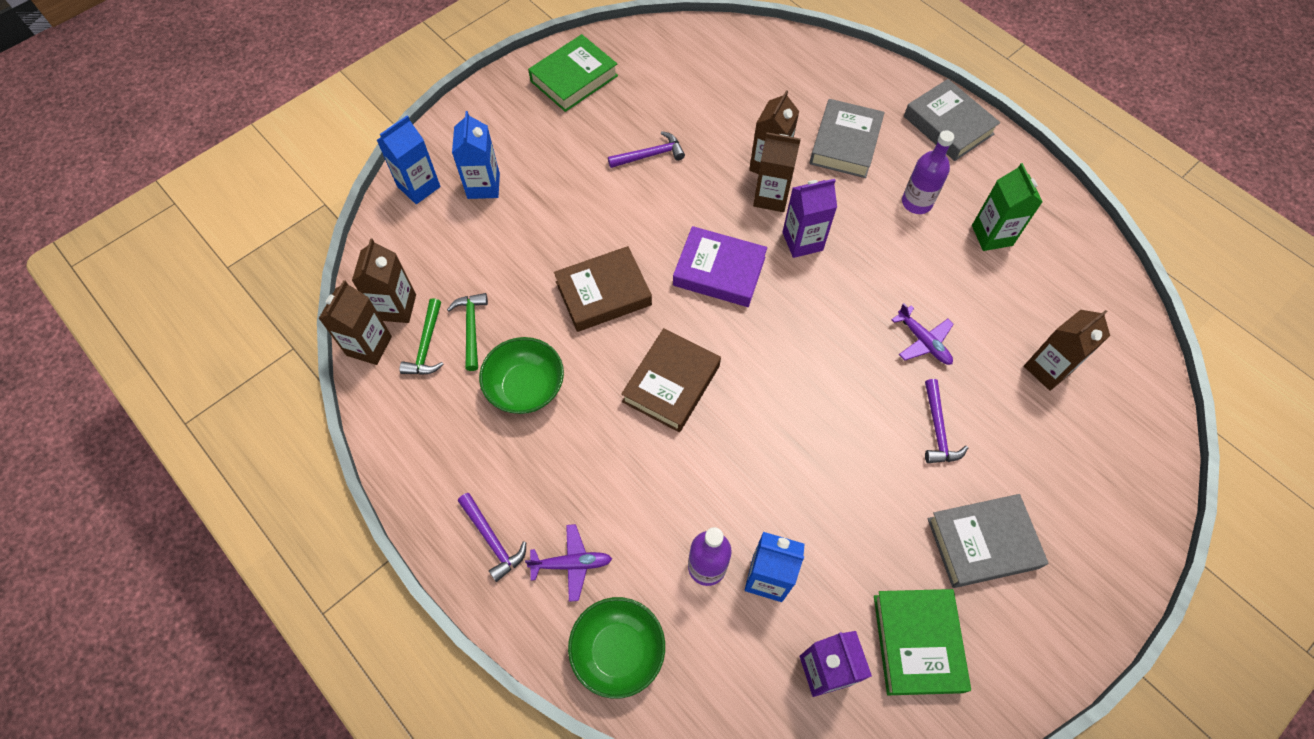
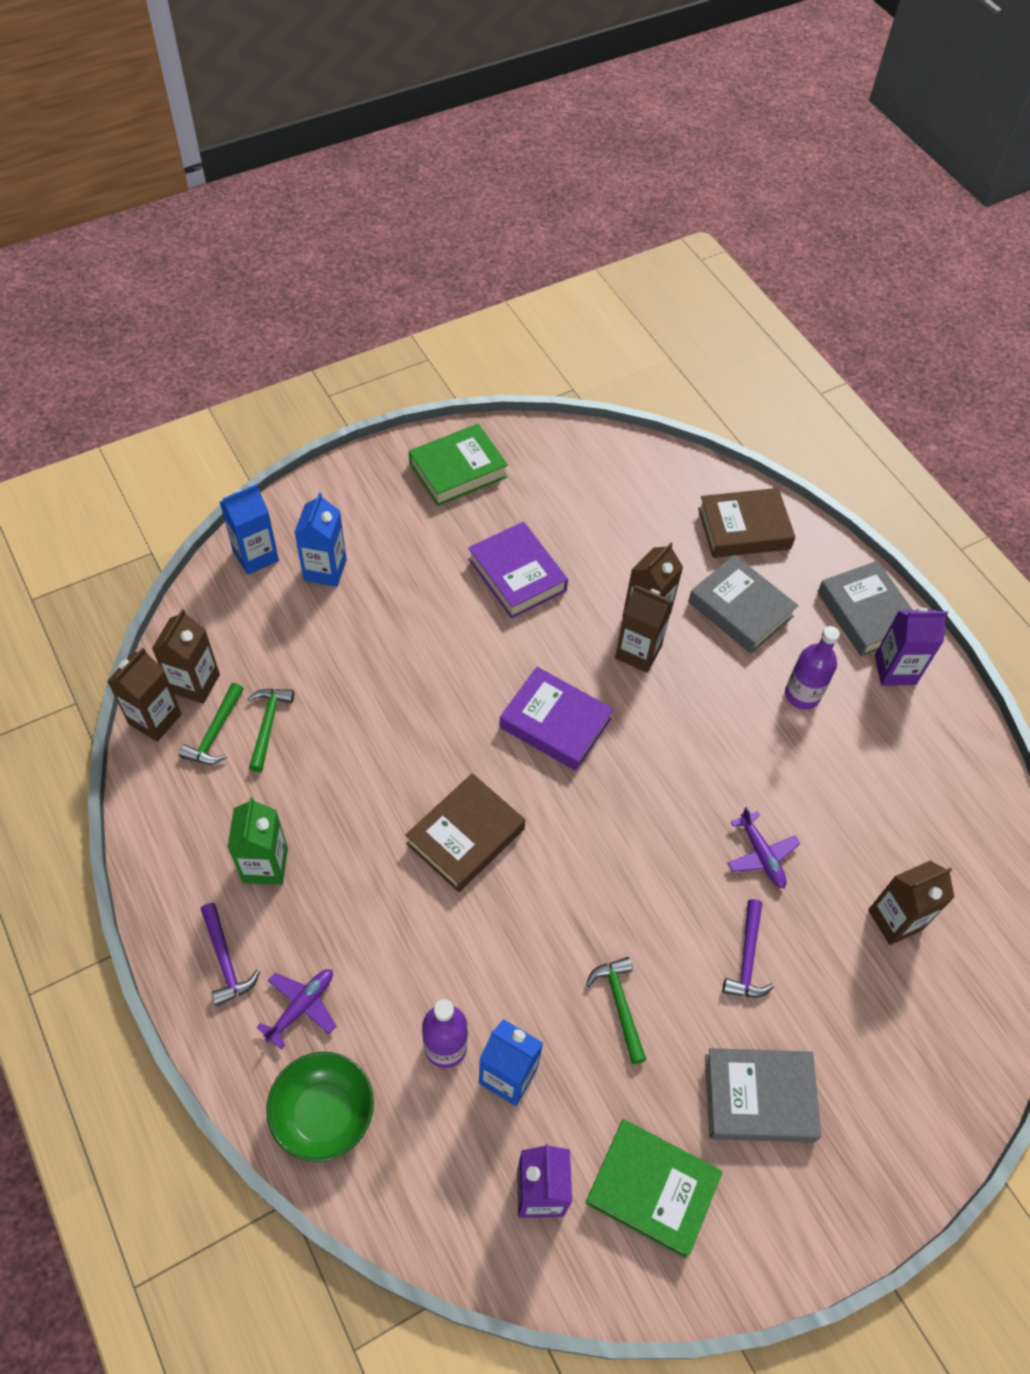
camera: 10 degrees right, 5 degrees down
green bowl [479,337,564,414] -> none
purple plane [525,524,612,602] -> purple plane turned 60 degrees counterclockwise [256,969,336,1049]
brown book [554,246,652,332] -> brown book moved to [698,488,796,558]
purple hammer [608,131,685,168] -> purple book [468,522,568,618]
purple carton [782,179,837,258] -> purple carton moved to [875,607,948,686]
grey book [809,99,885,178] -> grey book turned 75 degrees counterclockwise [688,555,798,654]
green book [874,589,971,695] -> green book turned 75 degrees counterclockwise [585,1119,723,1258]
green carton [972,163,1043,251] -> green carton moved to [227,797,288,885]
none -> green hammer [586,957,647,1064]

